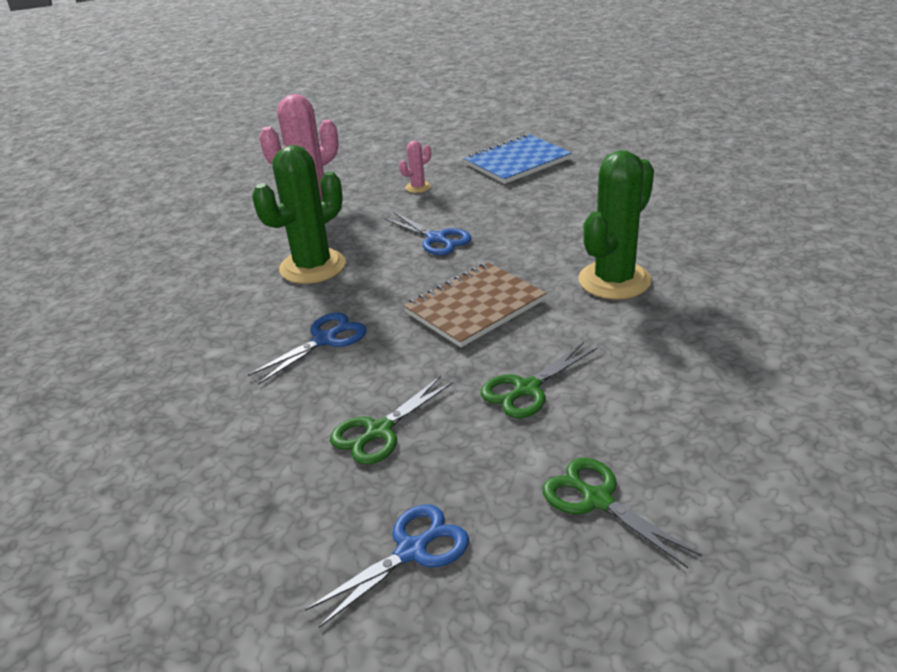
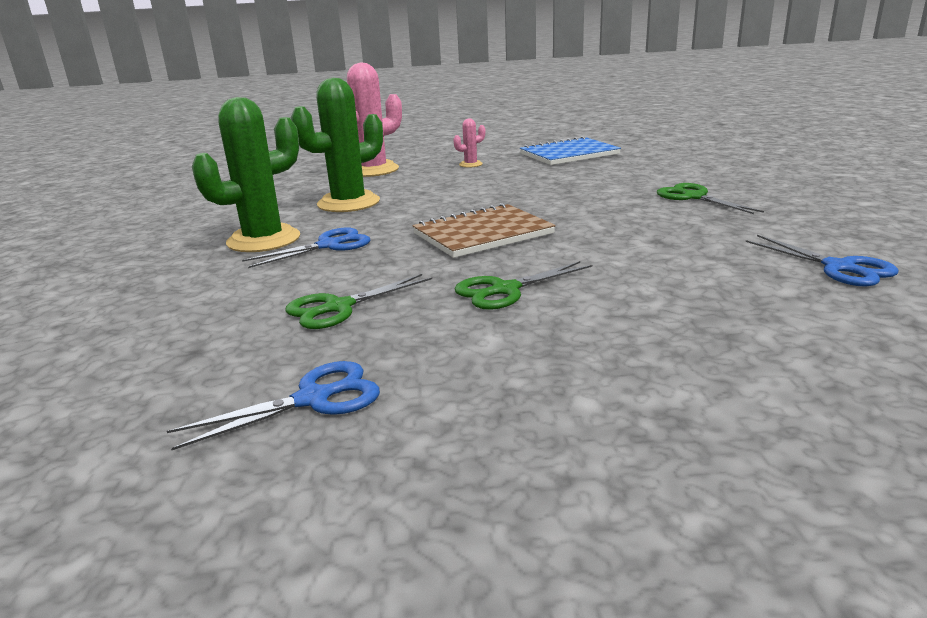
camera: 10 degrees right, 10 degrees down
blue scissors [384,212,471,255] -> blue scissors moved to [746,235,899,287]
green scissors [542,458,702,568] -> green scissors moved to [657,183,764,214]
green cactus [578,150,654,300] -> green cactus moved to [192,97,300,252]

